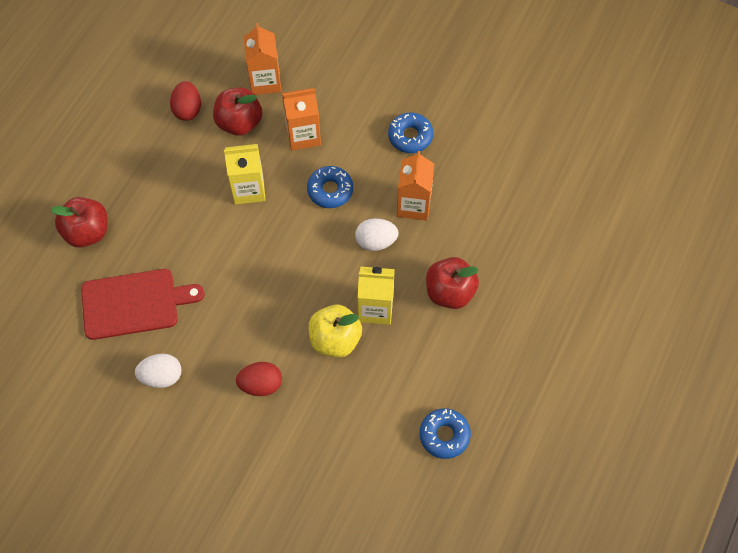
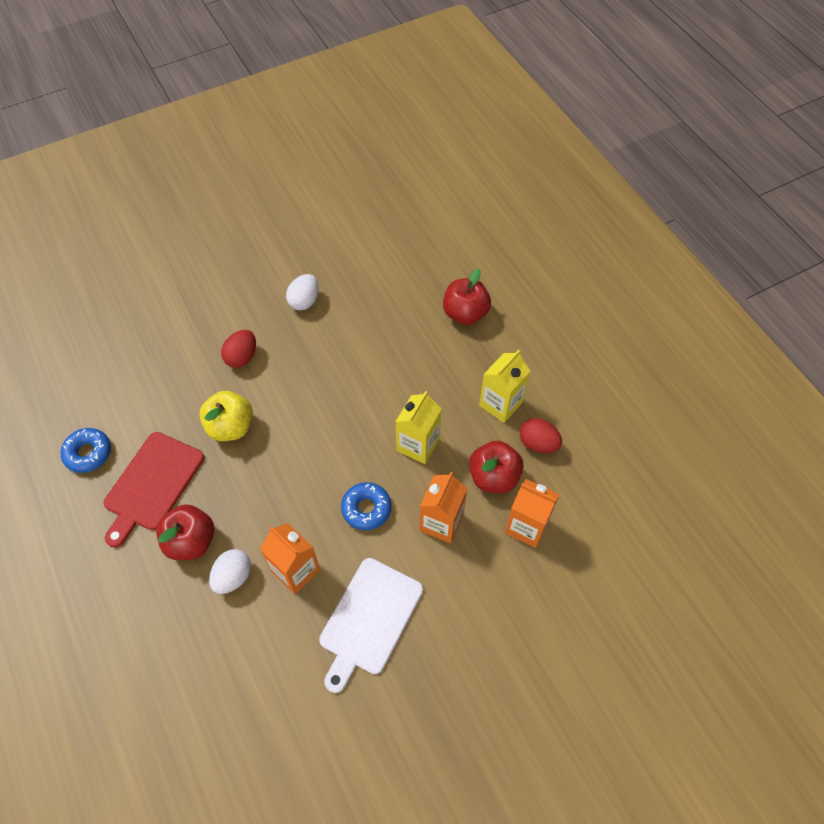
camera: 125 degrees right, 5 degrees down
red cutting board [81,269,205,340] -> red cutting board moved to [104,432,204,548]
white egg [355,218,399,251] -> white egg moved to [209,549,251,594]
yellow carton [357,267,395,325] -> yellow carton moved to [479,350,530,423]
blue donut [388,112,433,153] -> white cutting board [319,558,423,693]

